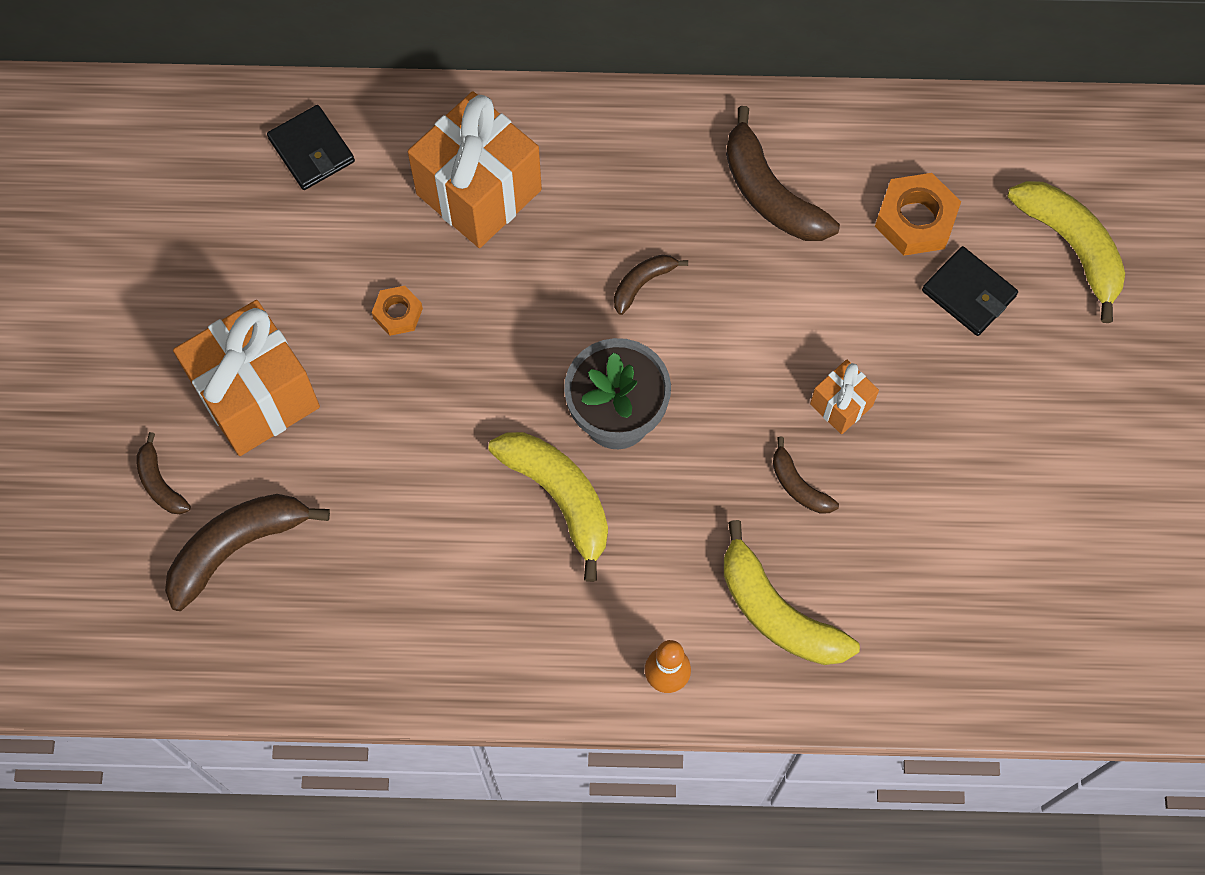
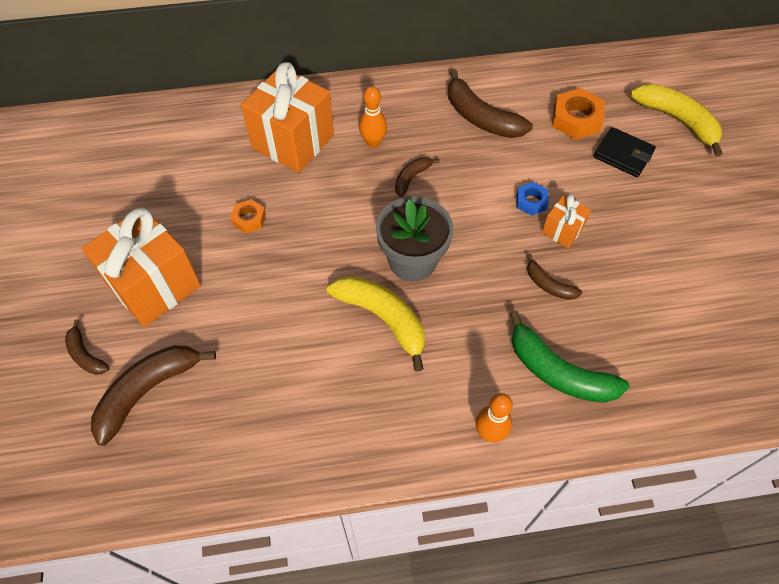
camera: 10 degrees left, 10 degrees down
black wallet [267,105,355,190] -> none
yellow banana [724,520,860,665] -> green banana [509,311,630,403]
none -> orange bowling pin [359,86,387,148]
none -> blue nut [516,182,549,216]

